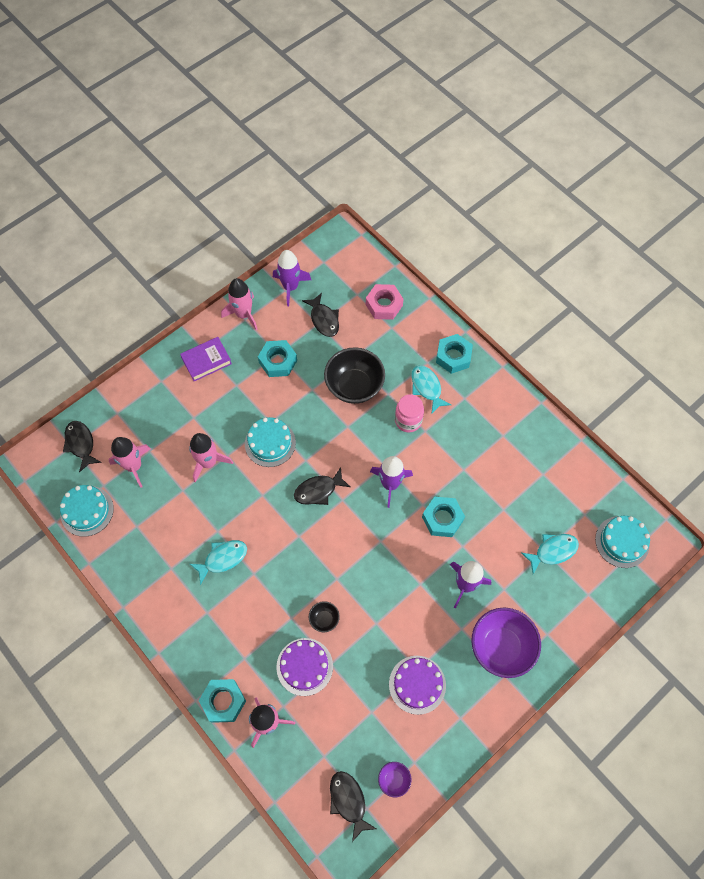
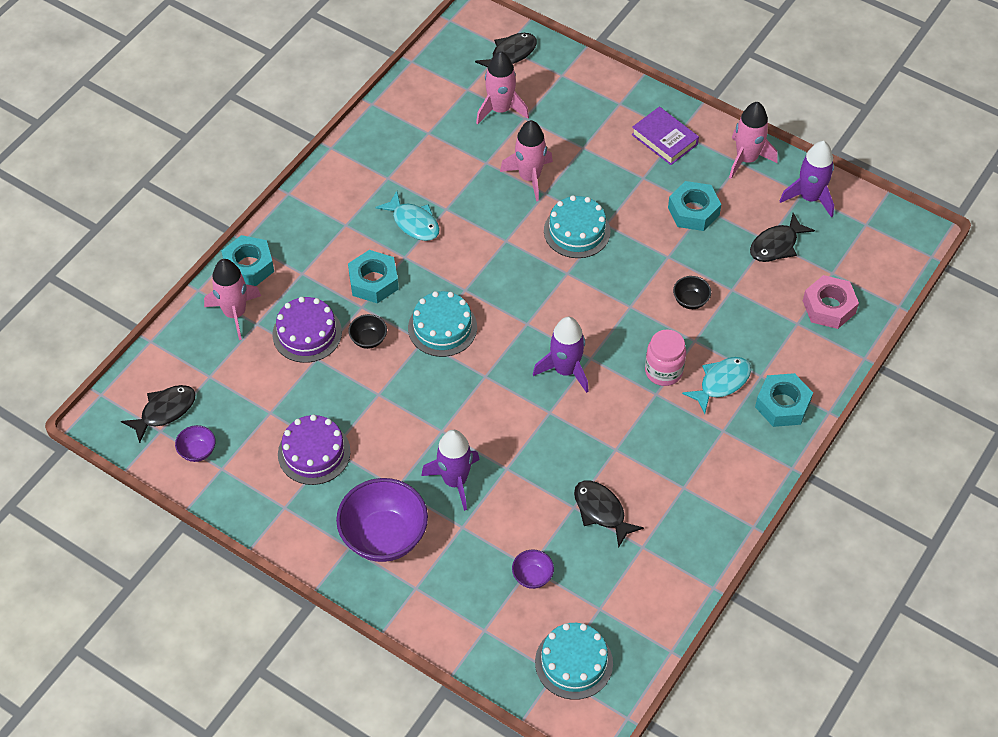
camera: 75 degrees right, 10 degrees down
turquoise cake [60,485,114,537] -> turquoise cake moved to [408,291,477,357]
black fish [294,467,350,505] -> black fish moved to [574,481,644,548]
black bowl [324,347,385,404] -> black bowl [673,276,711,309], size x0.46
turquoise nut [422,497,465,537] -> turquoise nut moved to [348,250,399,303]
turquoise fish [521,534,579,574] -> purple bowl [512,550,554,589]

